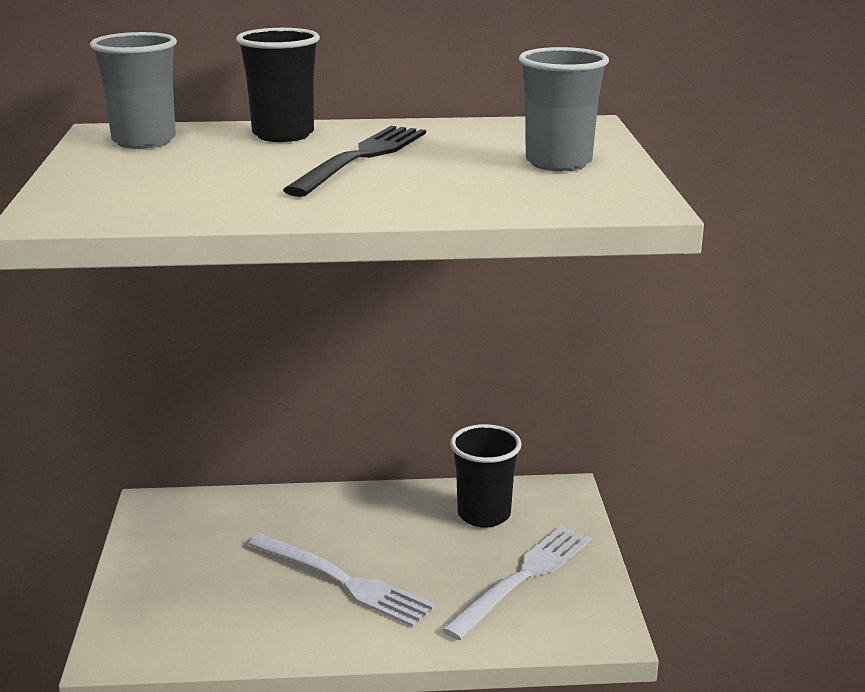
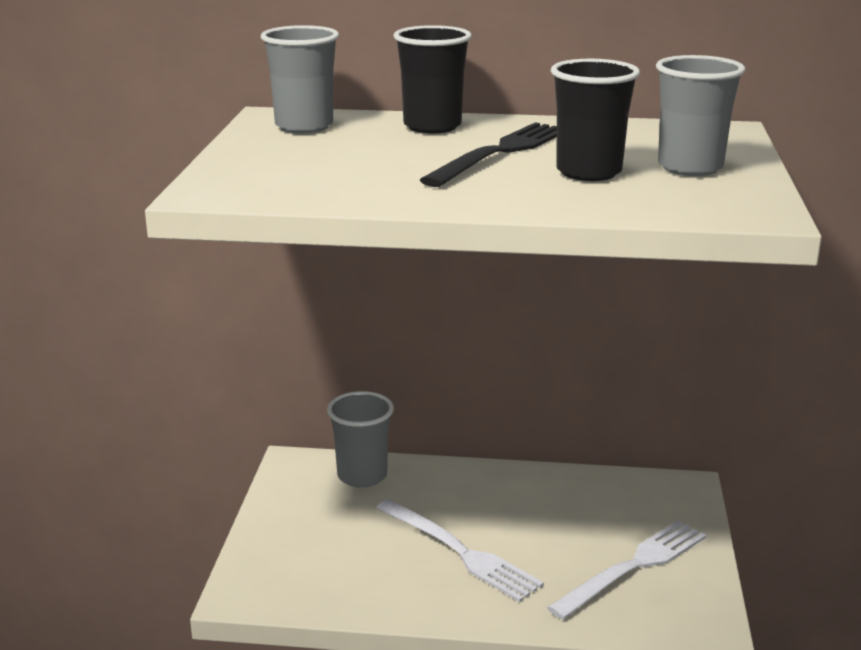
camera: 10 degrees right, 0 degrees up
black cup [450,424,522,528] -> black cup moved to [551,59,640,181]
none -> grey cup [327,391,394,488]

